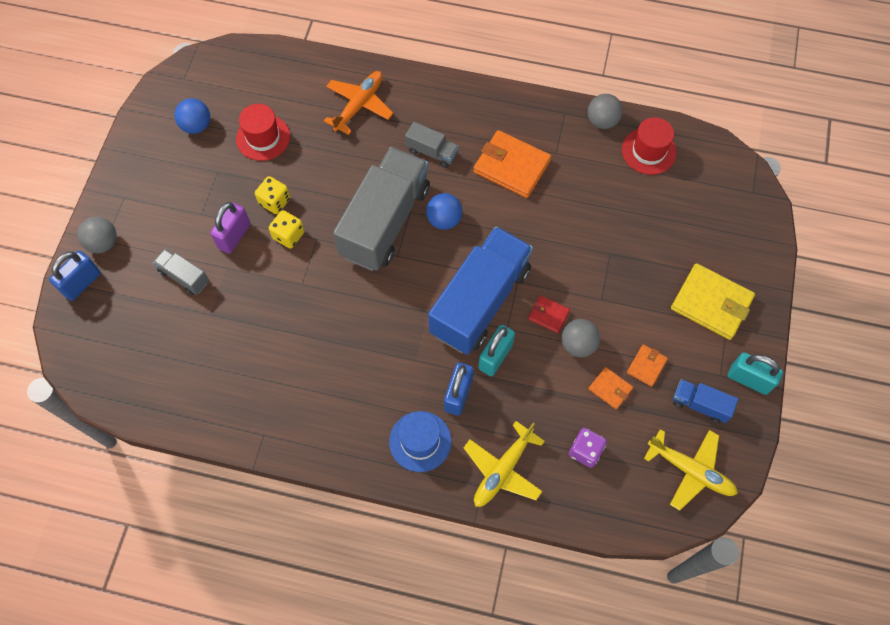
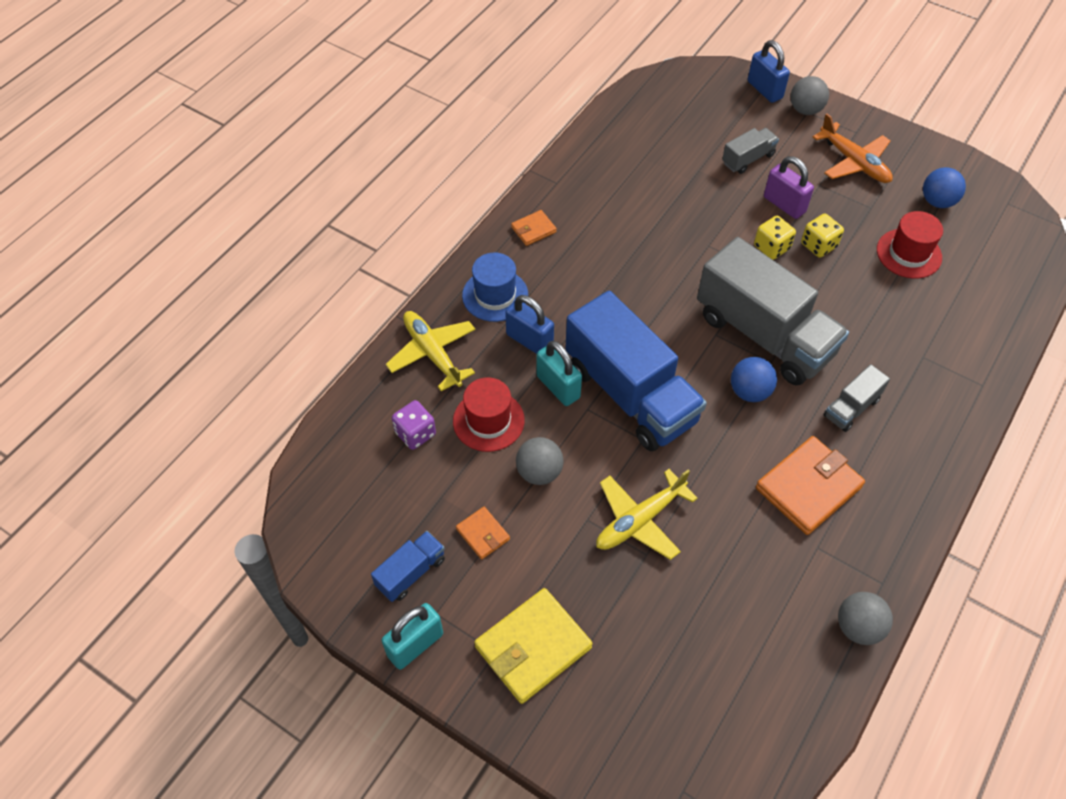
camera: 110 degrees right, 10 degrees down
orange plane [324,71,393,135] -> orange plane moved to [813,113,893,183]
red wallet [528,295,570,333] -> none
orange wallet [589,367,633,409] -> orange wallet moved to [511,210,557,246]
red hat [622,117,677,175] -> red hat moved to [453,377,525,452]
yellow plane [644,429,738,511] -> yellow plane moved to [596,469,698,560]

